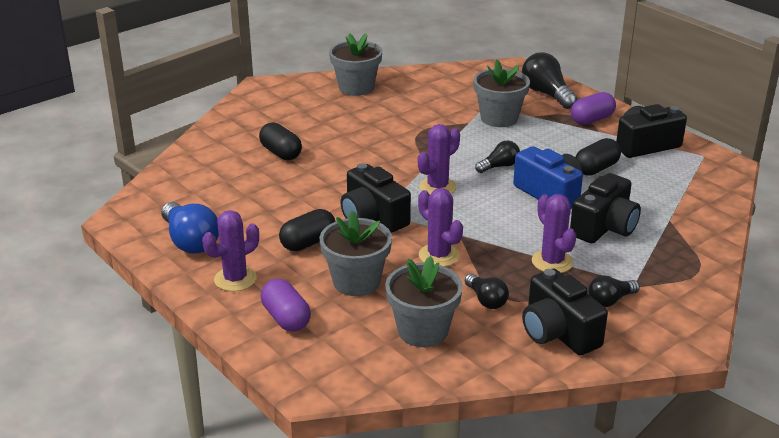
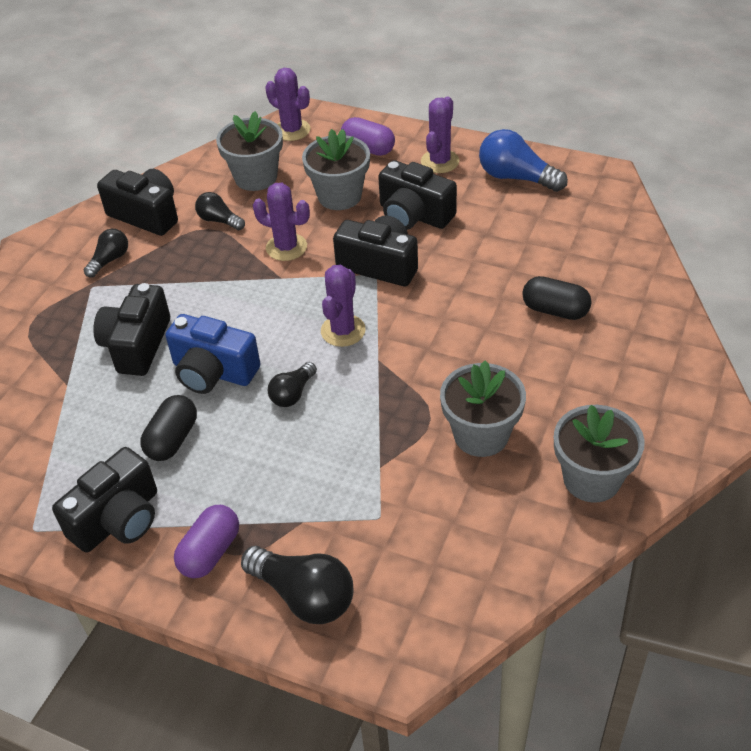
camera: 155 degrees right, 15 degrees up
black capsule [279,209,336,251] -> black camera [378,160,457,230]
grey flower pot [473,60,530,127] -> grey flower pot moved to [440,360,526,457]
purple cactus [532,194,576,273] -> purple cactus moved to [265,68,310,141]

